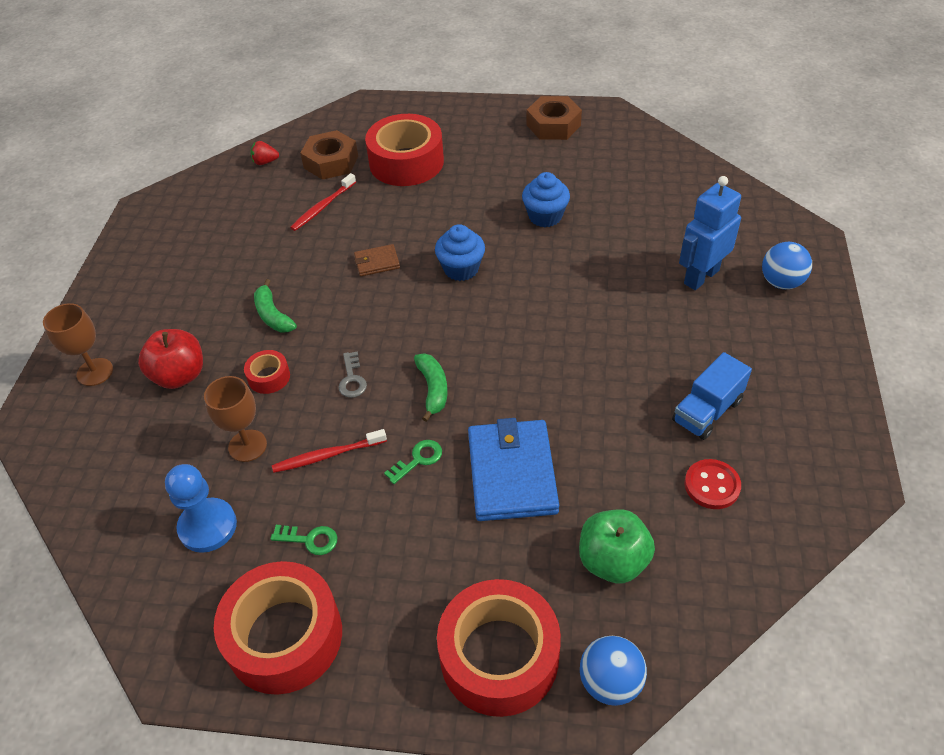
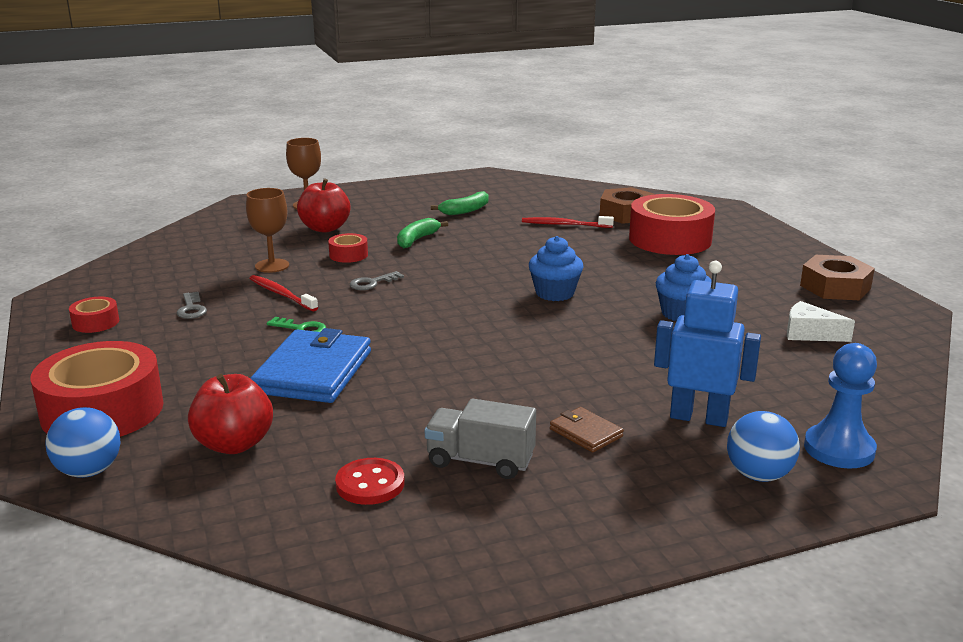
camera: 60 degrees right, 25 degrees down
blue pawn [165,464,237,553] -> blue pawn moved to [804,343,877,469]
red tape [214,561,342,695] -> red tape [69,297,119,333], size x0.45
red strawberry [250,141,279,165] -> none
green key [270,525,337,555] -> grey key [177,292,207,319]
brown wallet [354,244,400,277] -> brown wallet moved to [550,407,624,453]
green banana [414,353,447,422] -> green banana moved to [431,191,488,215]
blue wallet [468,418,559,521] -> blue wallet turned 45 degrees counterclockwise [250,328,371,403]
green apple [579,509,655,584] -> red apple [188,374,273,454]
blue truck [672,352,752,440] -> grey truck [425,398,536,479]
none -> white cheese [787,301,855,342]

